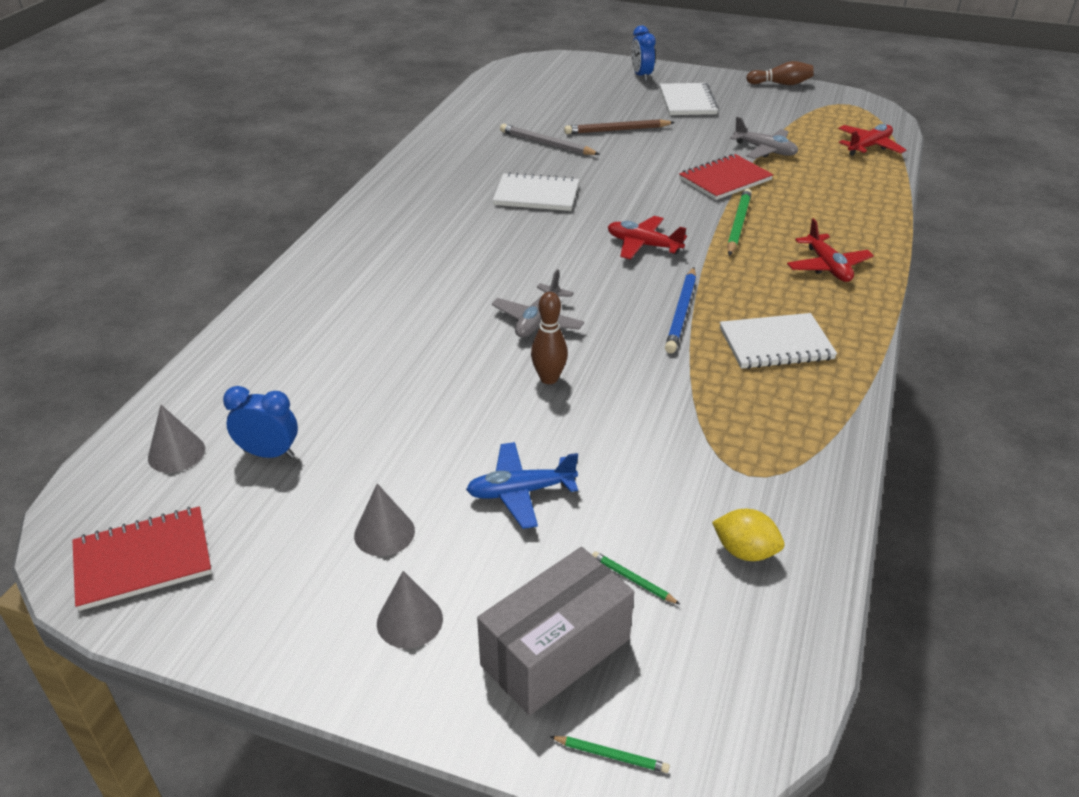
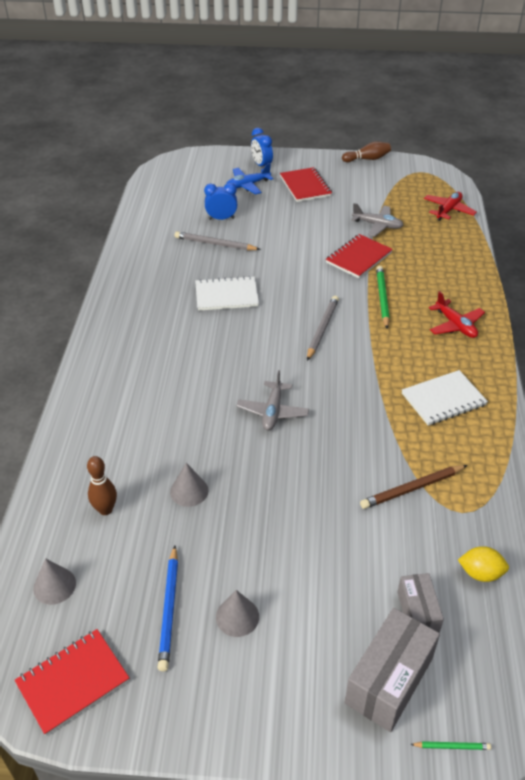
camera: 15 degrees left, 5 degrees up
blue clock [223,386,298,458] -> blue clock moved to [204,183,237,220]
grey cone [377,571,443,649] -> grey cone moved to [170,463,208,507]
blue plane [466,442,578,529] -> blue plane moved to [226,163,273,194]
brown bowling pin [531,292,568,384] -> brown bowling pin moved to [87,456,117,515]
brown pencil [564,119,675,134] -> brown pencil moved to [360,465,467,509]
green pencil [592,551,681,605] -> grey box [397,573,444,633]
red plane [608,216,687,260] -> grey pencil [307,296,339,361]
white notebook [660,83,719,115] -> red notebook [280,167,332,202]
blue pencil [665,267,696,353] -> blue pencil moved to [158,546,178,671]

